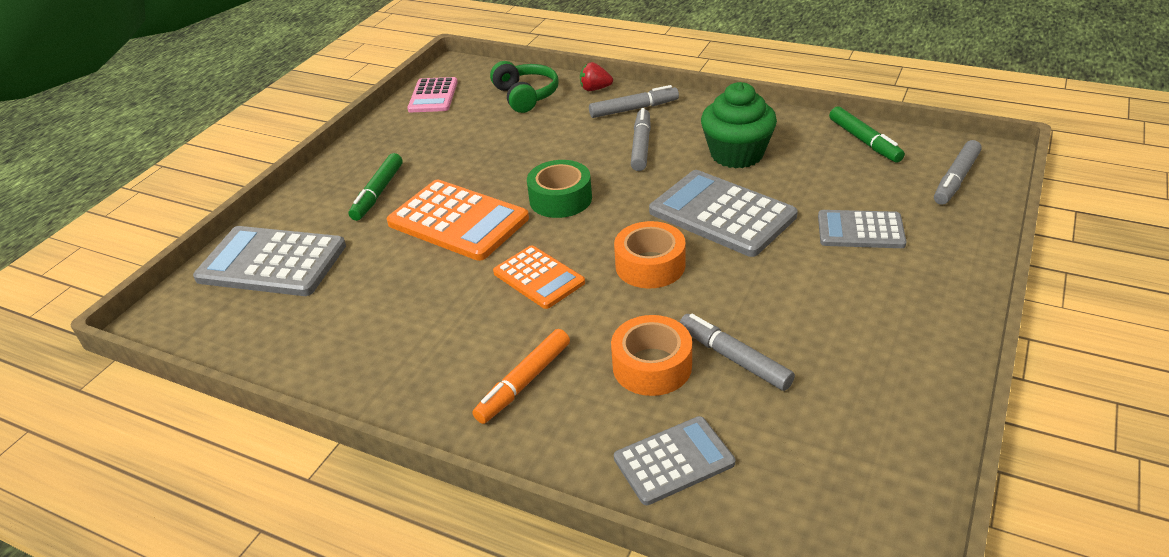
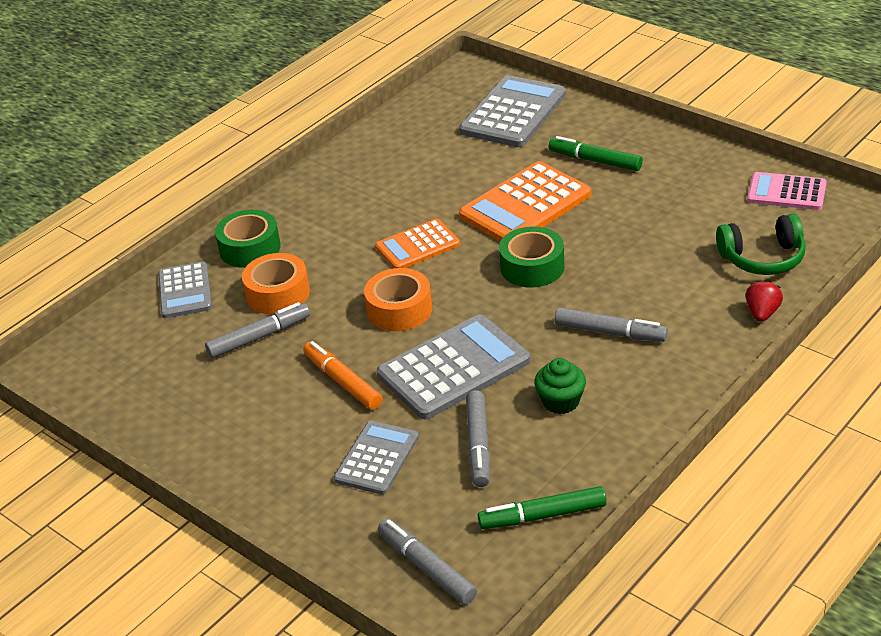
camera: 105 degrees right, 0 degrees up
orange marker [472,329,570,424] -> orange marker moved to [303,341,383,410]
grey marker [589,85,679,118] -> grey marker moved to [466,390,490,487]
green cupcake [701,82,777,168] -> green cupcake [534,358,586,414], size x0.59
none -> green tape [215,210,281,268]

